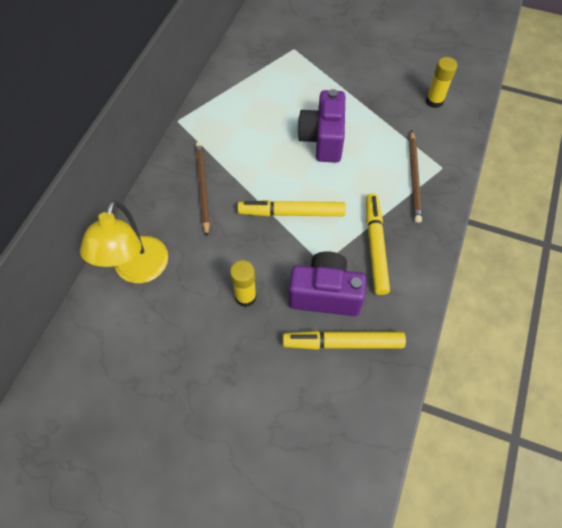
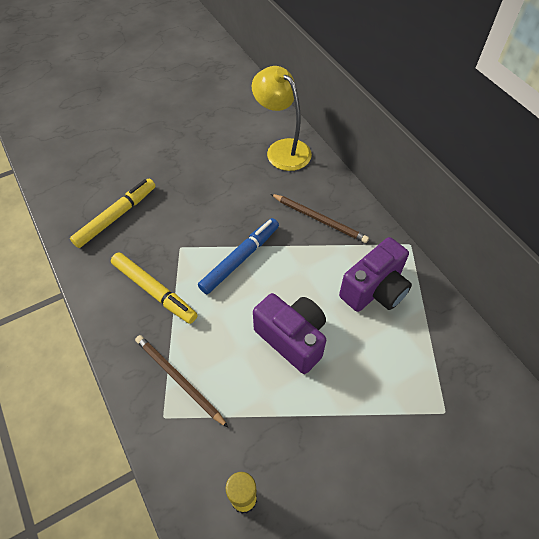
camera: 130 degrees right, 5 degrees down
yellow glue stick [230,260,257,307] -> none
yellow marker [238,200,346,216] -> blue marker [198,218,279,294]
purple camera [289,251,366,316] -> purple camera moved to [339,237,412,312]

